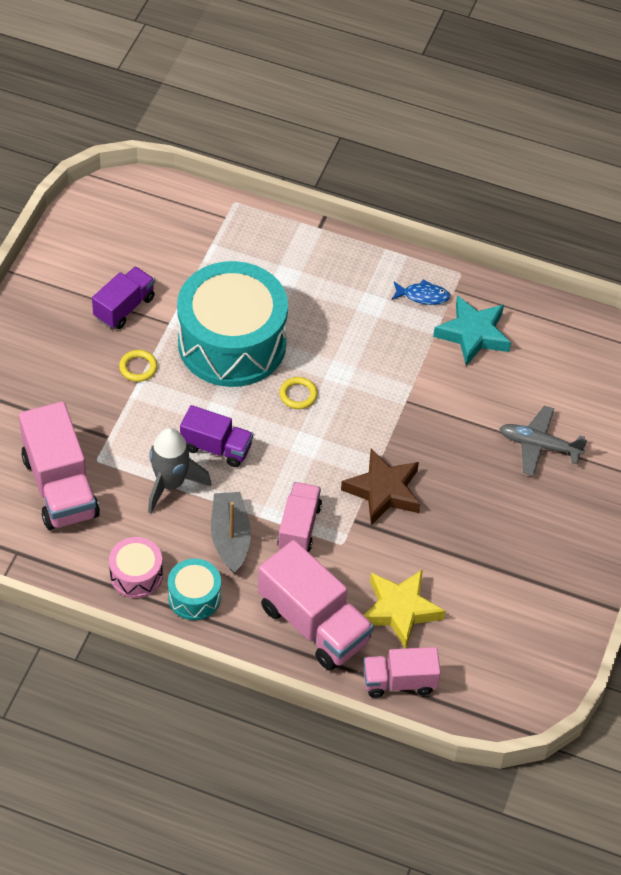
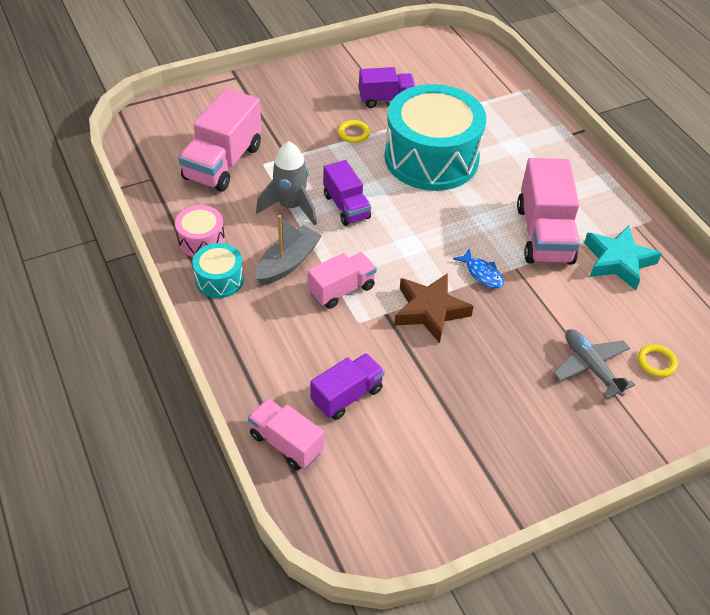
camera: 45 degrees right, 5 degrees down
pink truck [258,540,374,670] -> pink truck moved to [517,158,580,265]
yellow ring [279,377,318,409] -> yellow ring moved to [638,344,678,378]
yellow star [363,569,445,649] -> purple truck [310,353,385,420]
blue fish [392,279,450,305] -> blue fish moved to [453,249,504,288]

